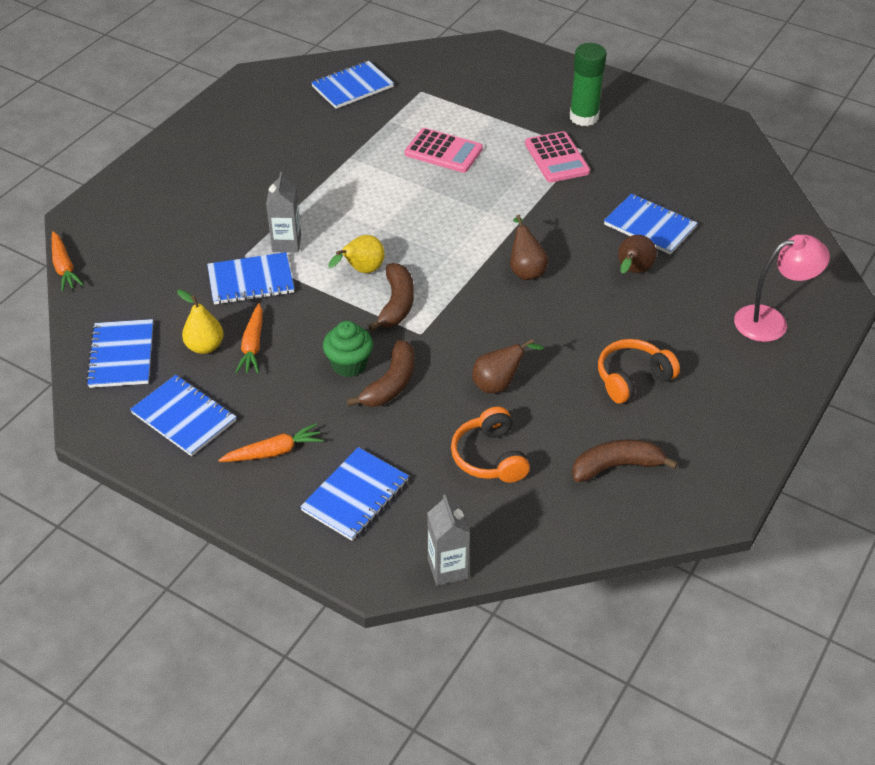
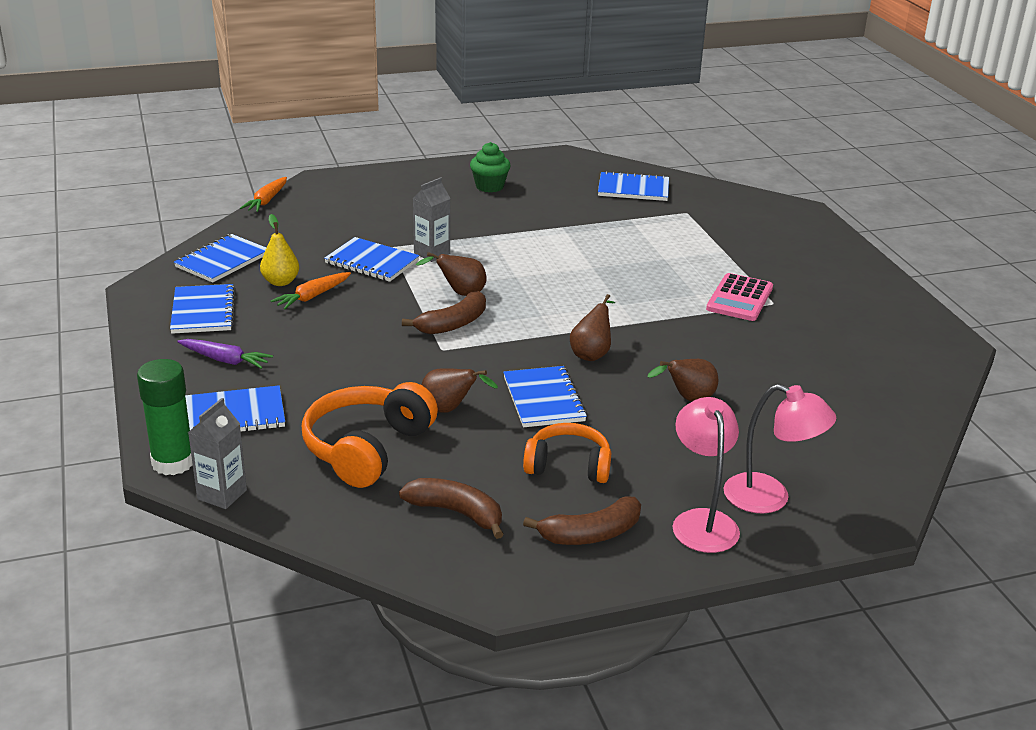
camera: 40 degrees right, 15 degrees down
orange carrot [218,423,323,462] -> purple carrot [177,339,273,369]
green cupcake [323,321,373,377] -> green cupcake moved to [470,142,511,193]
yellow pear [328,235,385,273] -> brown pear [416,252,487,296]
brown banana [347,340,415,407] -> brown banana moved to [523,496,641,545]
pink calculator [405,128,483,173] -> none
orange headphones [451,407,530,483] -> orange headphones [302,382,438,488], size x1.51
green glue stick [570,43,607,126] -> green glue stick moved to [137,359,193,475]
blue notebook [604,193,698,254] -> blue notebook moved to [503,366,587,427]
none -> pink lamp [672,397,740,553]

